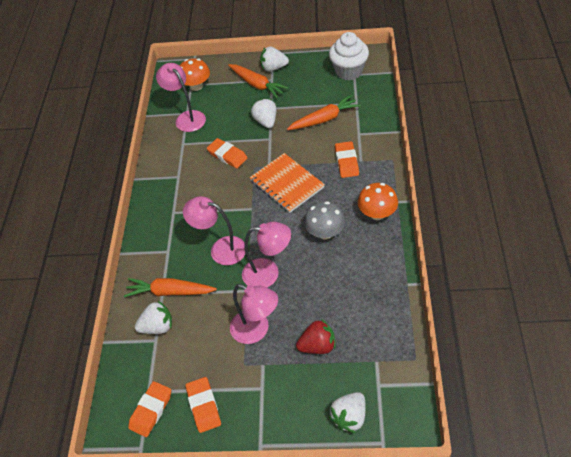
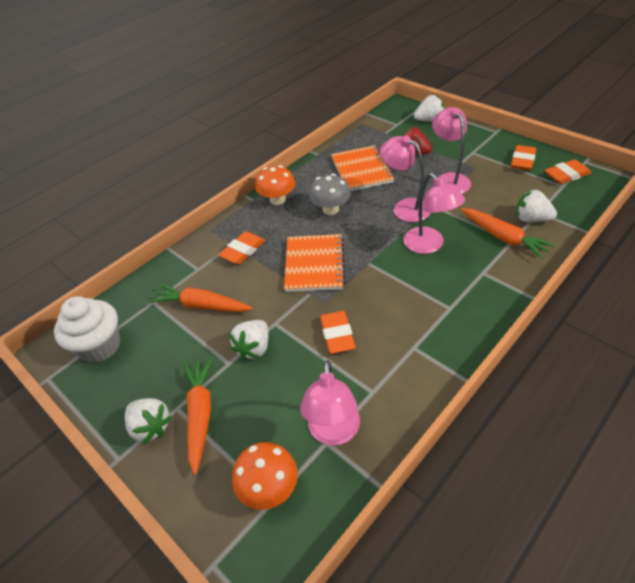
camera: 140 degrees left, 5 degrees down
none -> orange notebook [331,145,394,191]

